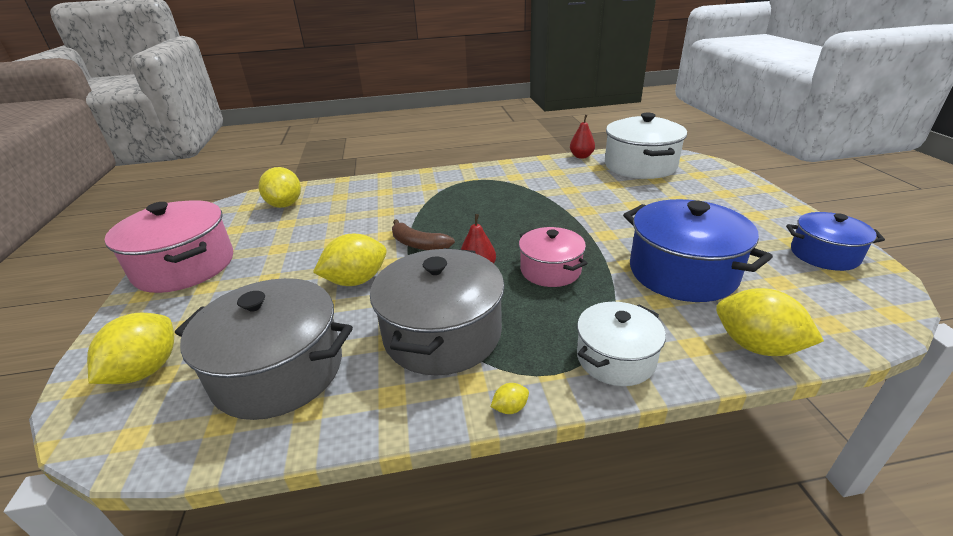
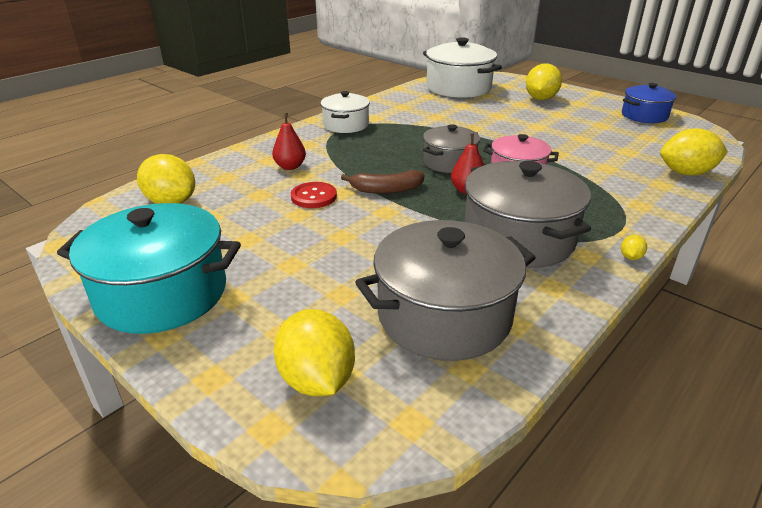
camera: 40 degrees left, 0 degrees up
pink pot [104,200,233,293] -> turquoise pot [57,203,241,334]
yellow lemon [313,234,387,286] -> yellow lemon moved to [526,63,562,100]
red pear [570,115,595,159] -> red pear moved to [272,113,306,170]
white pot [577,302,666,386] -> white pot moved to [320,91,370,133]
blue pot [623,199,773,302] -> none
none -> red button [291,182,337,208]
none -> grey pot [423,124,480,173]

